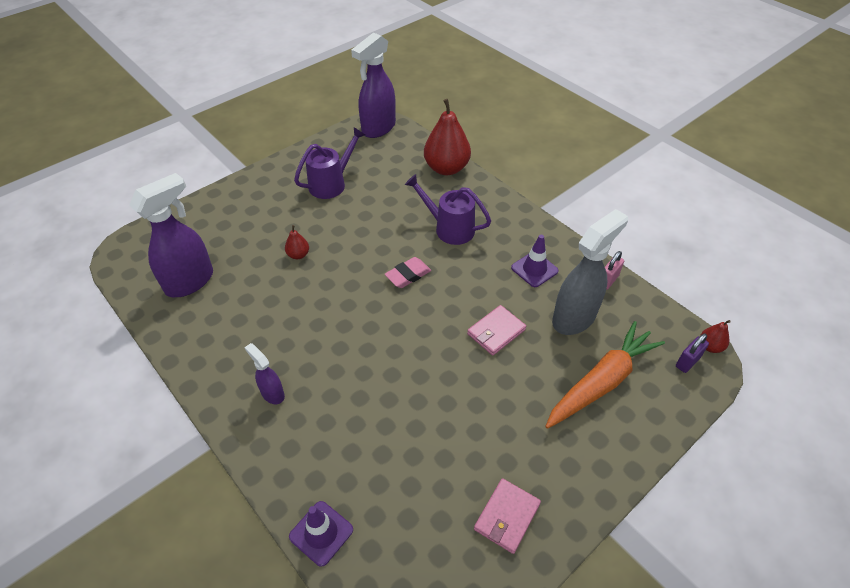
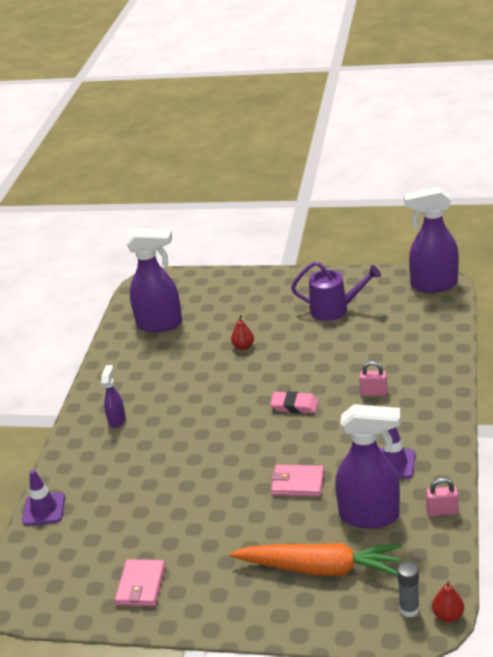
camera: 55 degrees right, 15 degrees down
purple watering can [405,174,491,245] -> pink padlock [359,361,387,396]
red pear [424,99,471,175] -> none
pink wallet [474,478,541,554] -> pink wallet turned 75 degrees counterclockwise [115,559,166,607]
grey spray bottle [552,209,628,335] -> purple spray bottle [335,404,400,529]
purple padlock [676,334,709,373] -> grey glue stick [397,562,420,617]

